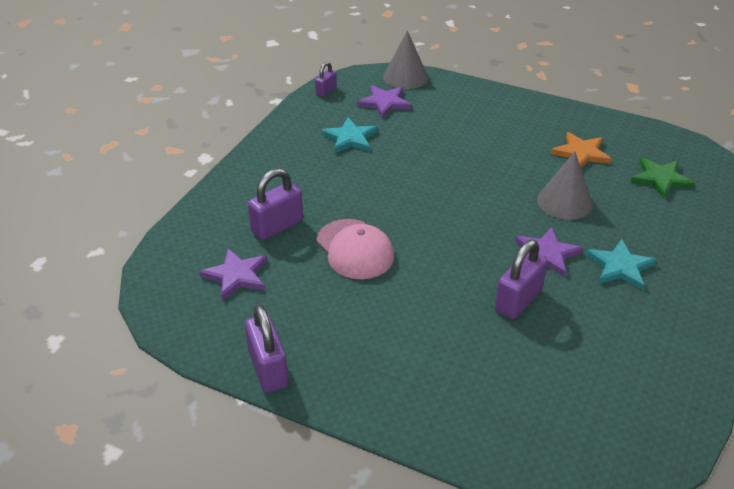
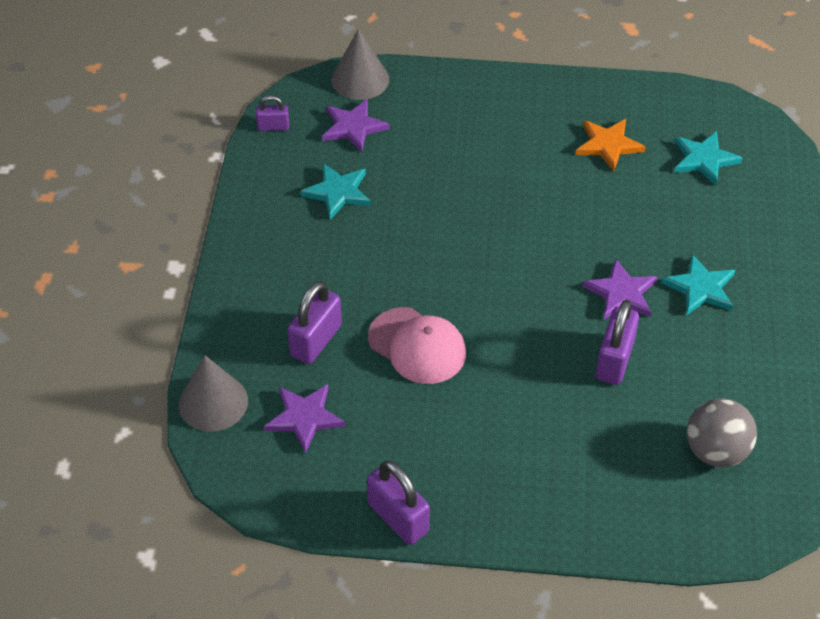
camera: 20 degrees left, 10 degrees up
purple padlock [315,62,337,97] -> purple padlock turned 75 degrees clockwise [256,95,289,131]
grey cone [537,151,593,220] -> grey cone moved to [179,355,248,432]
green star [630,157,695,199] -> turquoise star [674,131,743,186]
none -> grey ball [687,398,757,467]

